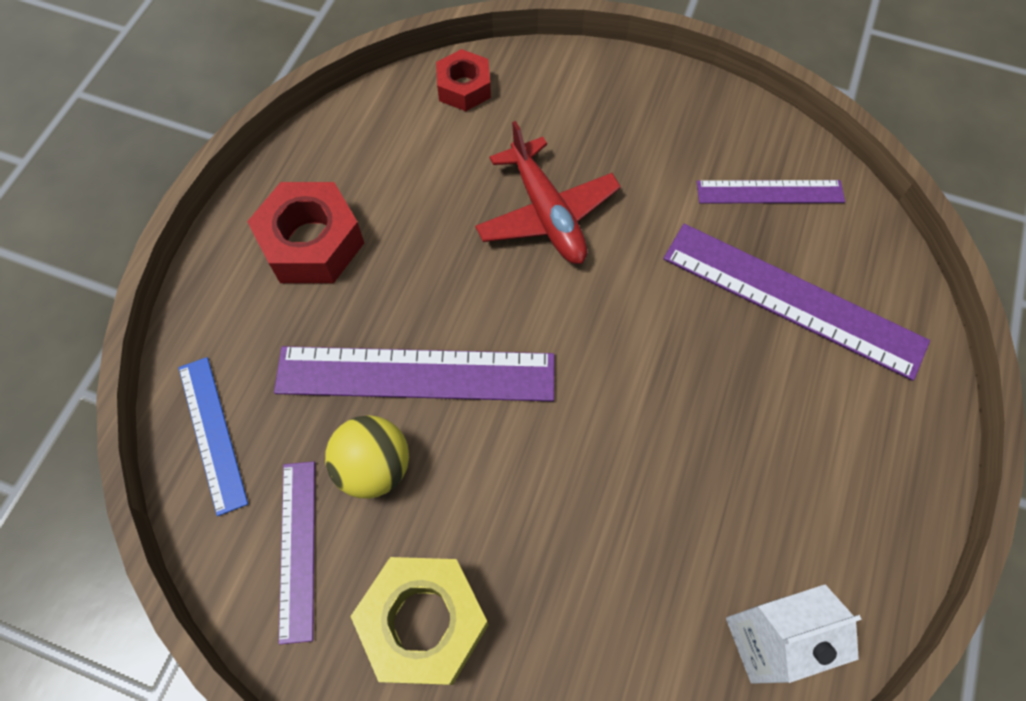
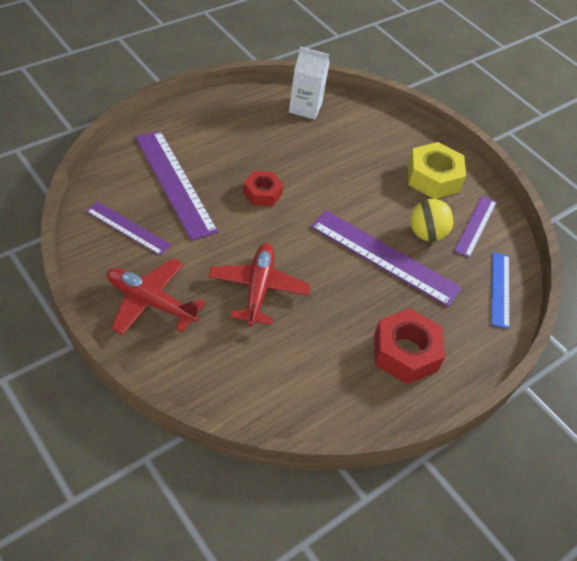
camera: 155 degrees left, 15 degrees down
red nut [436,49,491,111] -> red nut moved to [243,171,283,206]
none -> red plane [107,258,206,335]

